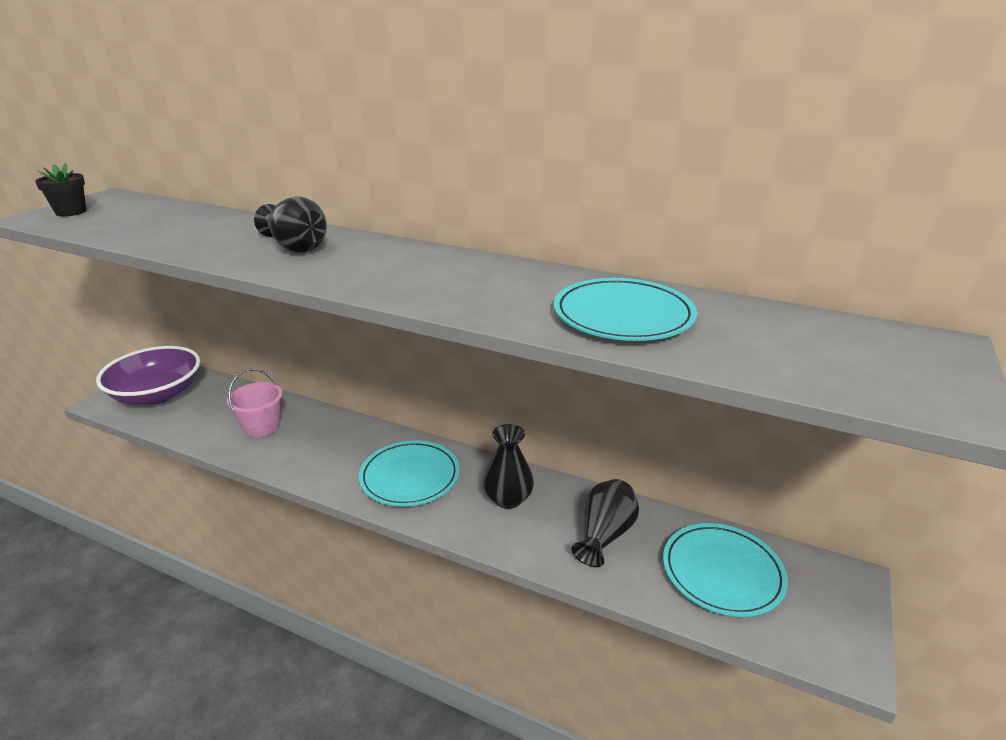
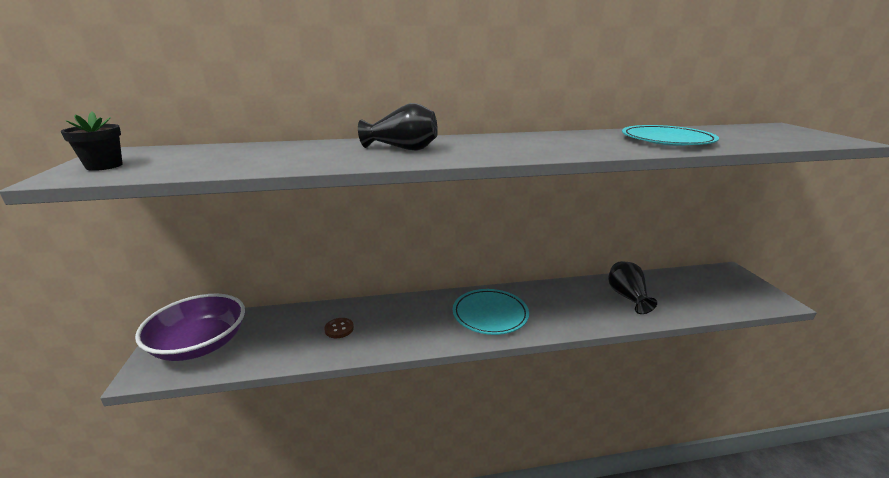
camera: 35 degrees left, 5 degrees down
pink bucket [227,369,282,437] -> brown button [324,318,354,338]
black vase [483,424,534,509] -> none
turquoise plate [663,523,788,617] -> none

